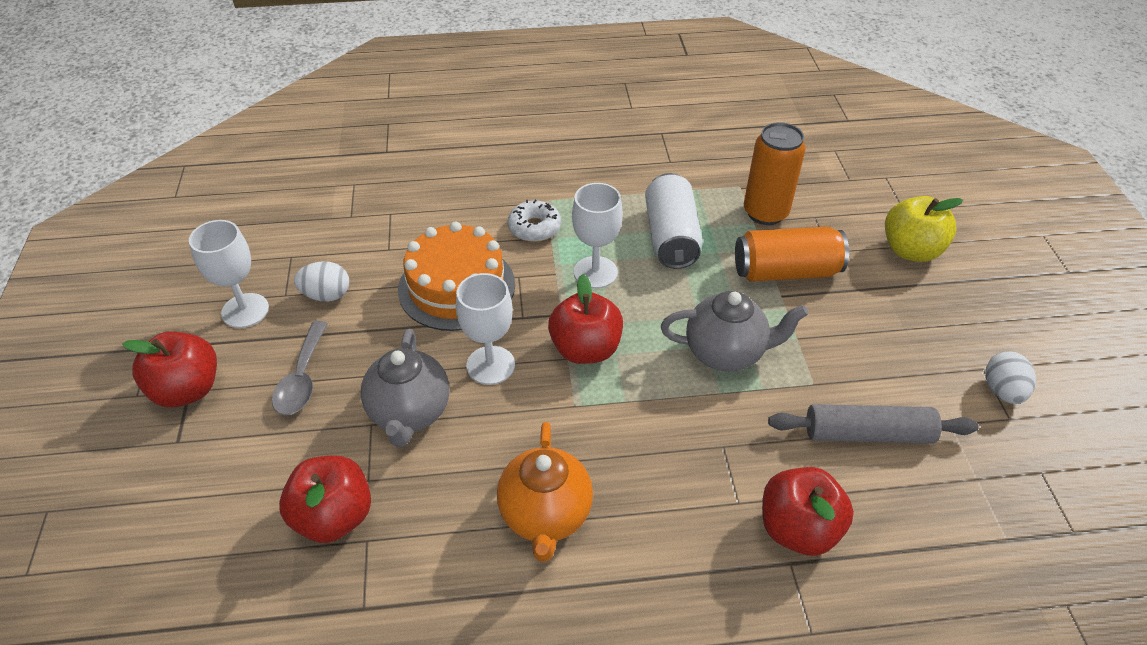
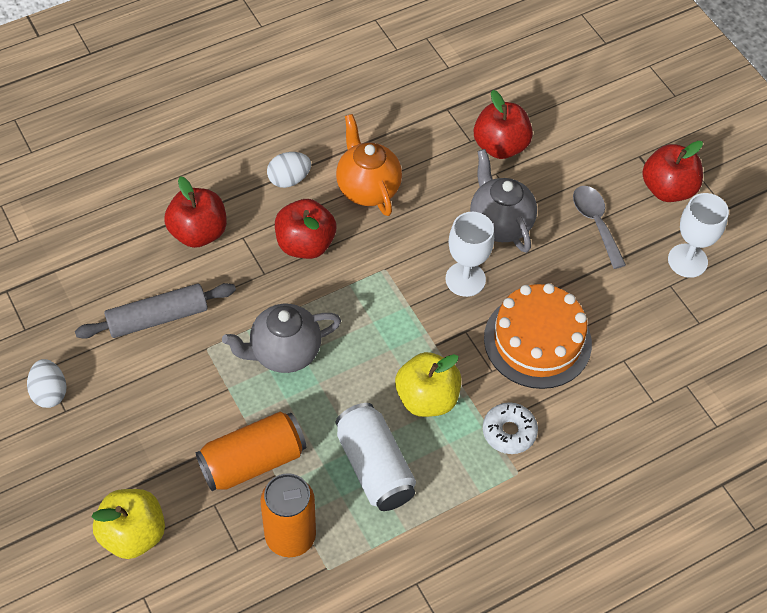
camera: 155 degrees right, 10 degrees up
white egg [294,261,349,302] -> white egg moved to [267,152,311,188]
red apple [548,274,623,364] -> red apple moved to [275,199,337,259]
white goblet [572,183,623,289] -> yellow apple [395,352,461,417]

